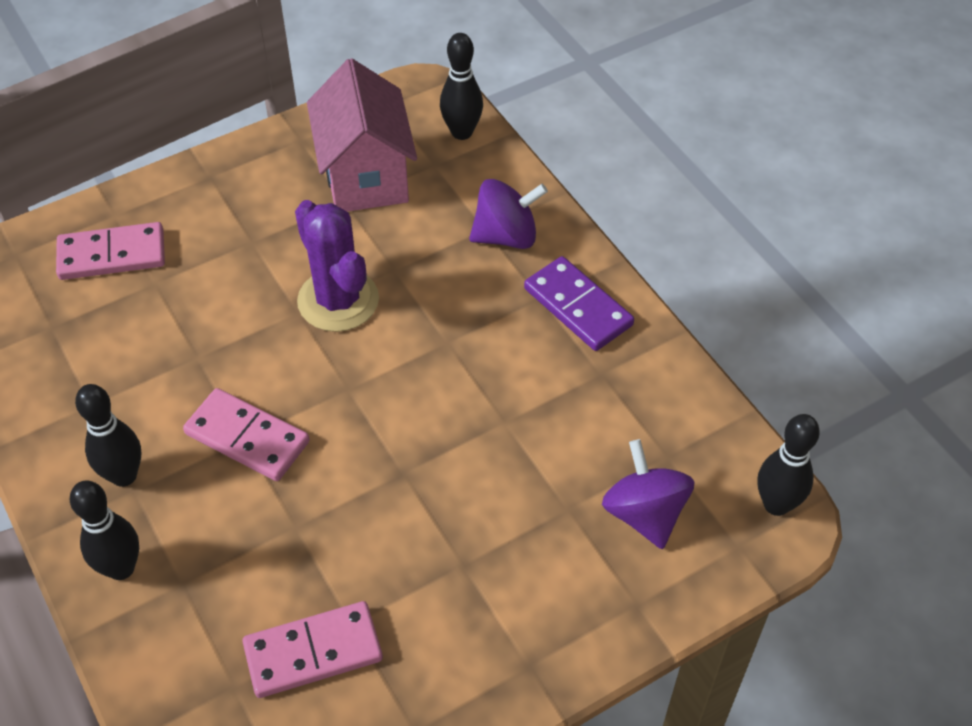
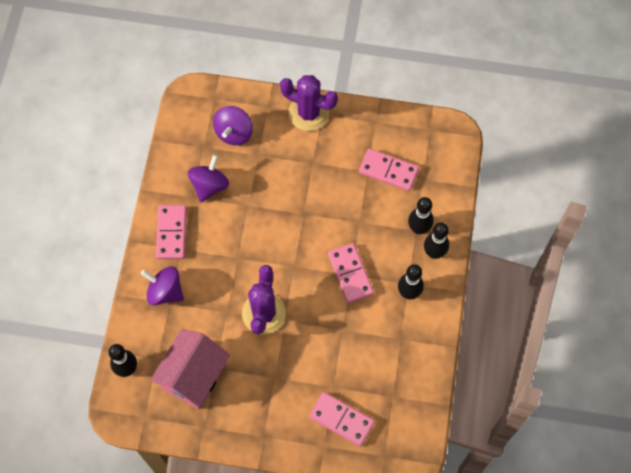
camera: 140 degrees left, 15 degrees up
purple domino [524,256,634,351] -> pink domino [156,205,187,259]
black bowling pin [758,414,820,516] -> black bowling pin moved to [408,197,433,235]
none -> purple spinning top [188,154,229,202]
none -> purple cactus [280,75,338,131]

